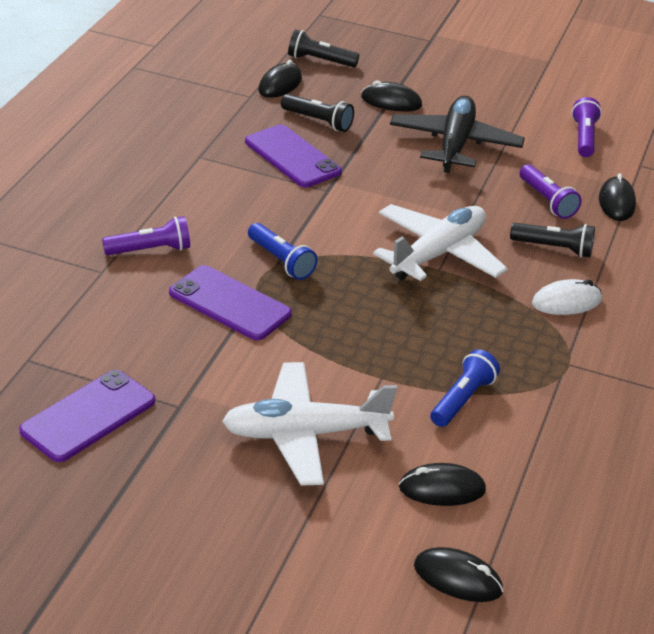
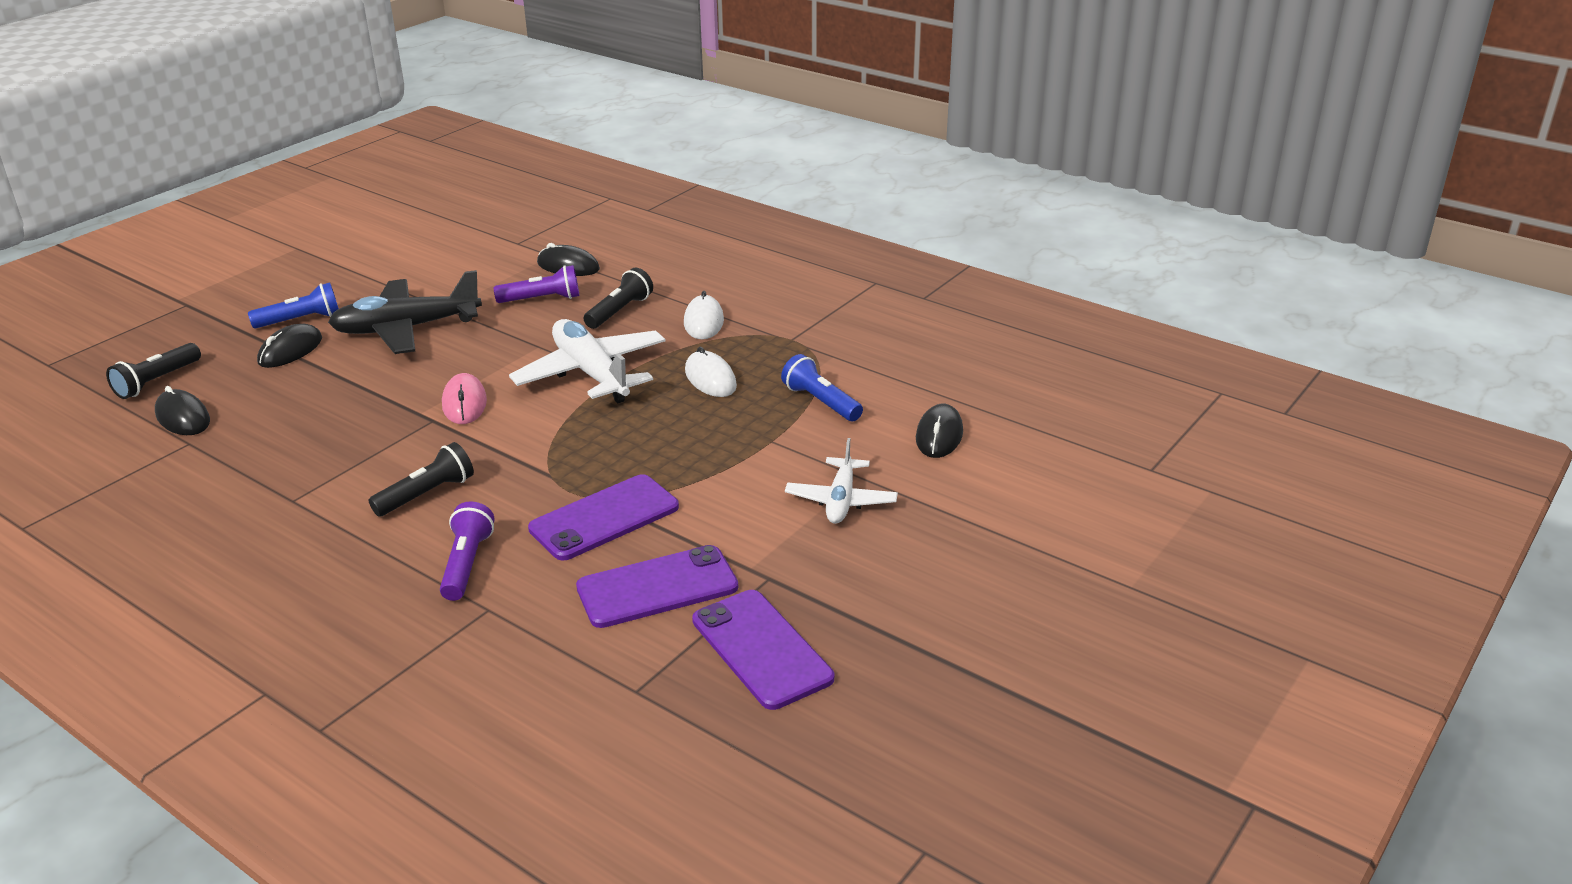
camera: 70 degrees left, 5 degrees down
white plane [222,362,397,486] -> white plane [785,438,898,524], size x0.60
purple phone [245,125,342,187] -> purple phone moved to [576,545,739,628]
blue flashlight [248,223,318,280] -> blue flashlight moved to [248,283,339,328]
black flashlight [281,94,354,132] -> black flashlight moved to [369,442,474,516]
black plane [390,96,525,173] -> black plane turned 45 degrees counterclockwise [328,270,482,354]
black mouse [414,547,503,602] -> none
purple flashlight [571,97,602,157] -> none
none -> pink mouse [442,373,487,424]
none -> white mouse [685,347,737,397]

